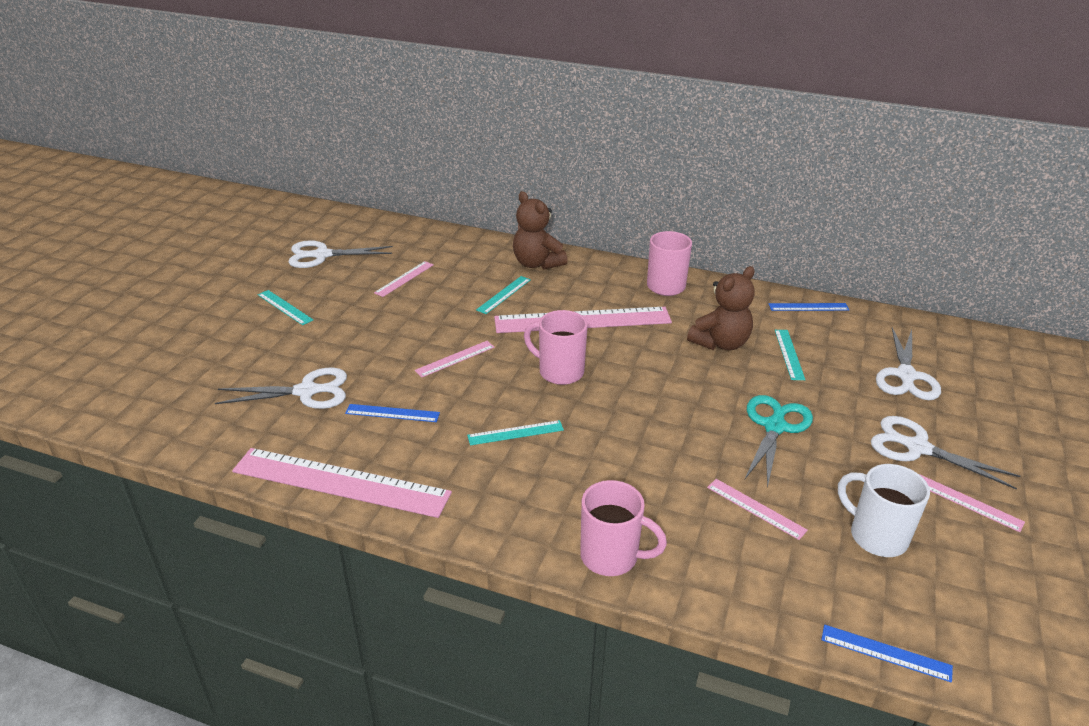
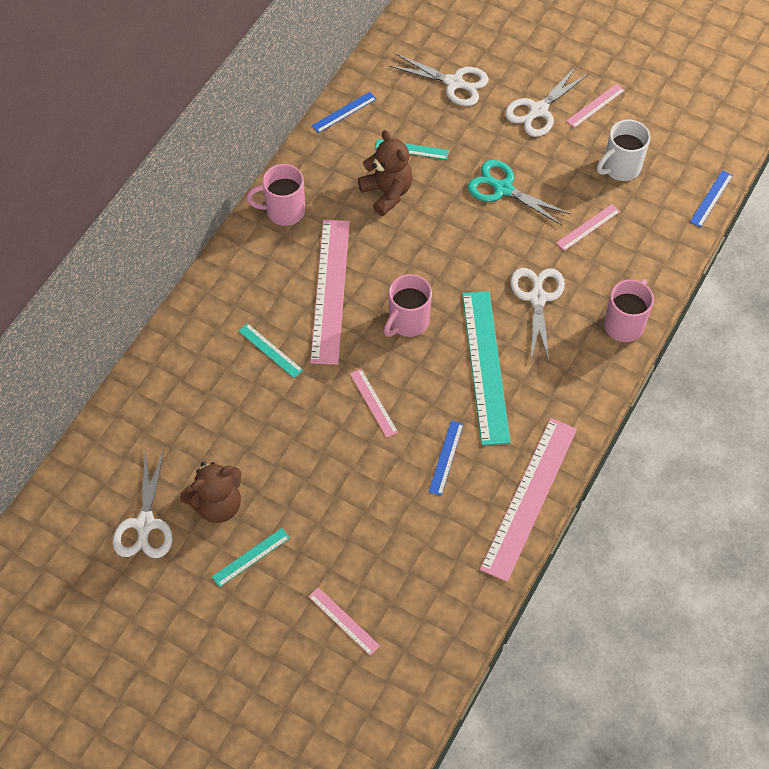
camera: 80 degrees left, 25 degrees up
white scissors [215,368,347,409] -> white scissors moved to [510,268,565,361]
pink ruler [374,261,433,297] -> pink ruler moved to [308,587,380,656]
turquoise ruler [467,420,564,445] -> turquoise ruler [462,291,510,446], size x2.18
brown teddy bear [513,191,568,270] -> brown teddy bear moved to [180,462,241,523]
blue ruler [769,303,849,311] -> blue ruler turned 45 degrees clockwise [312,92,376,133]

